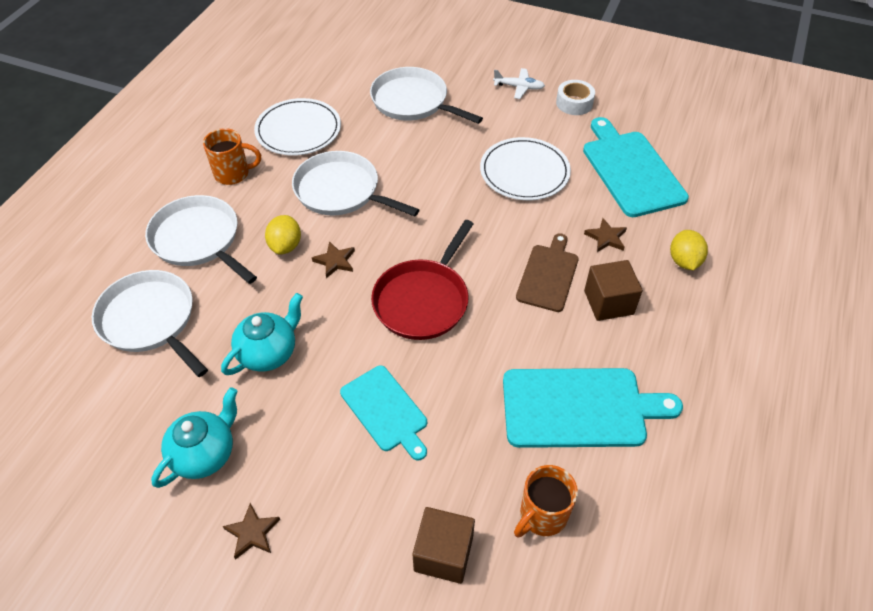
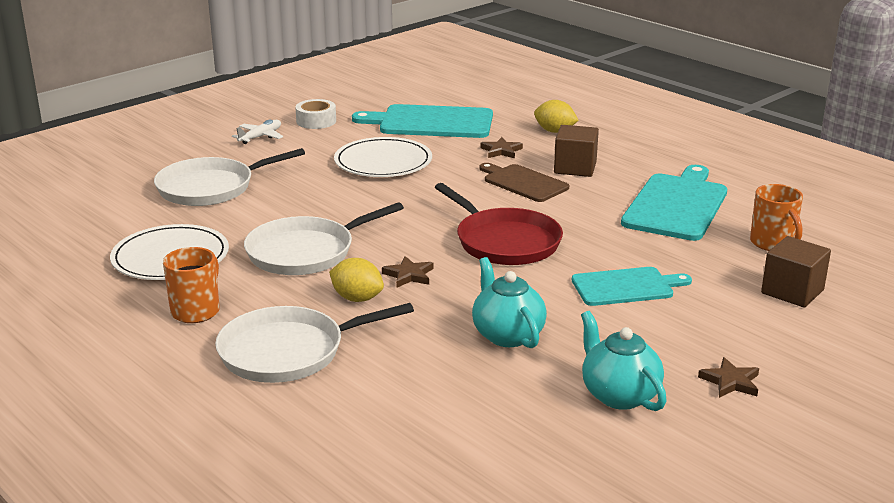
camera: 65 degrees left, 25 degrees down
white pan [92,270,208,377] -> none

